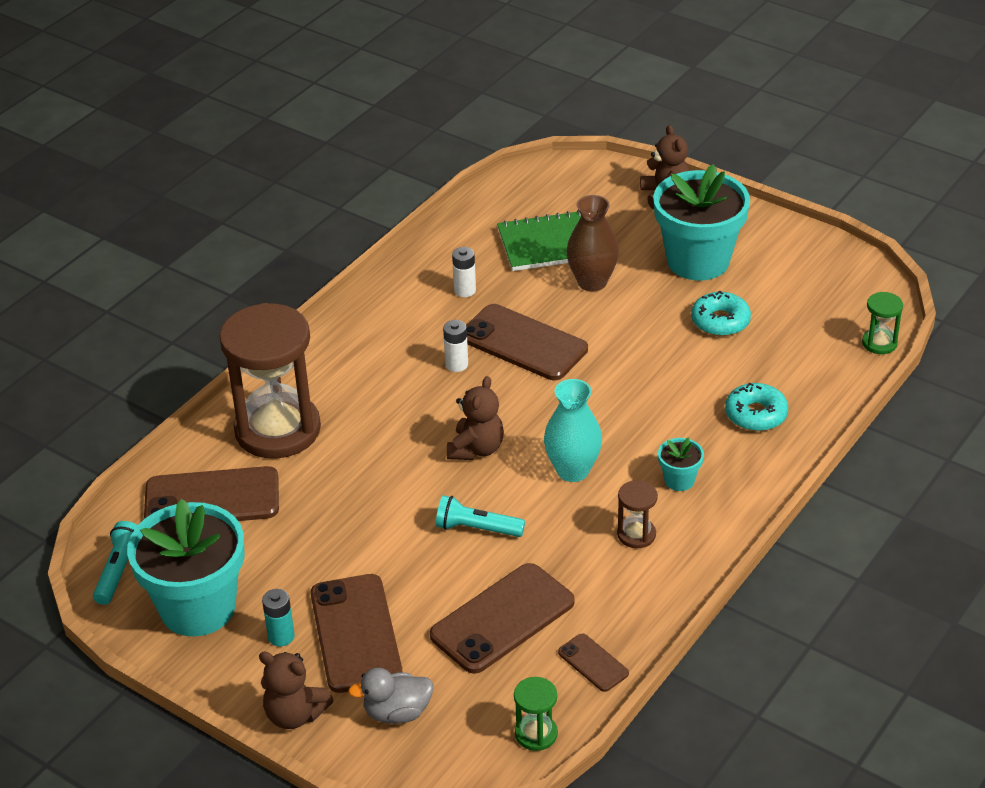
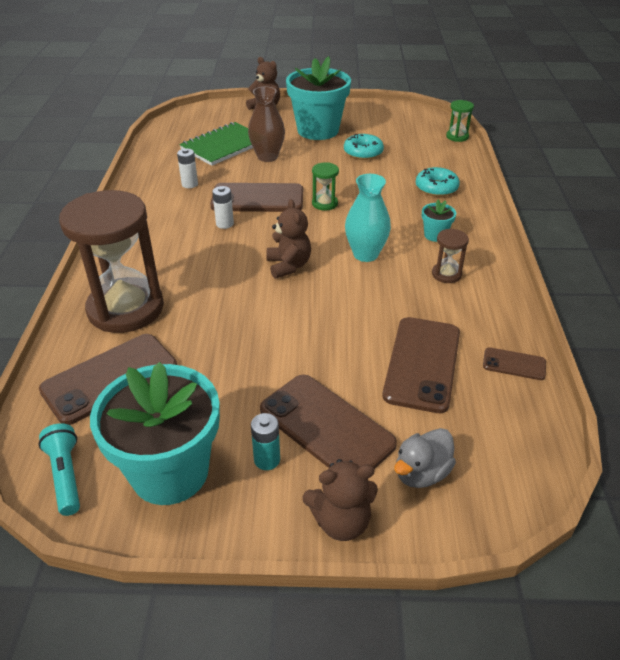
camera: 35 degrees left, 0 degrees up
turquoise flashlight [436,495,525,537] -> none
green hourglass [514,677,558,751] -> green hourglass moved to [312,162,339,211]

